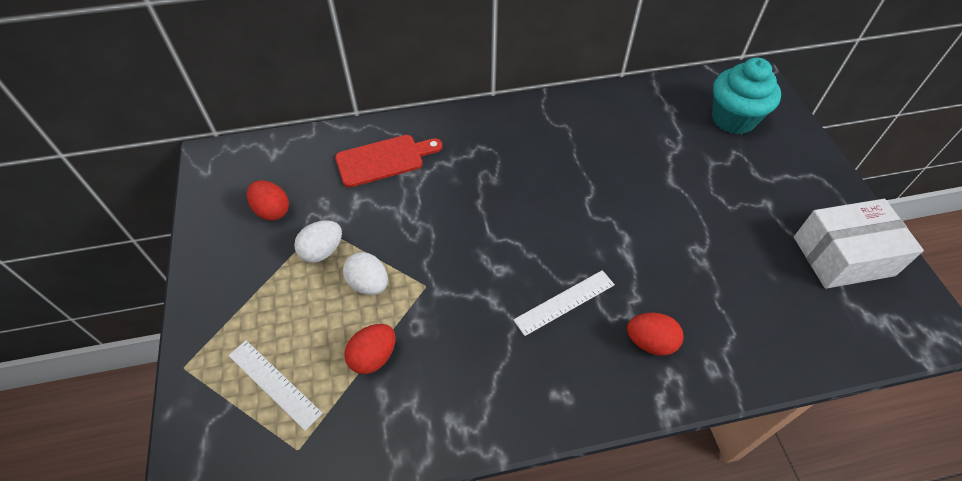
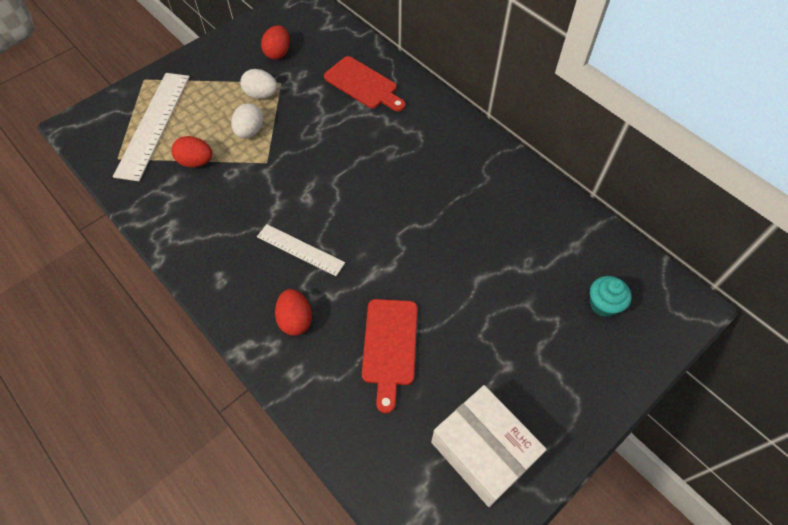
camera: 60 degrees right, 5 degrees up
white ruler [228,340,323,431] -> white ruler [113,73,190,181], size x1.69
turquoise cupcake [712,58,781,134] -> turquoise cupcake [590,276,631,317], size x0.57
none -> red cutting board [362,299,418,413]

